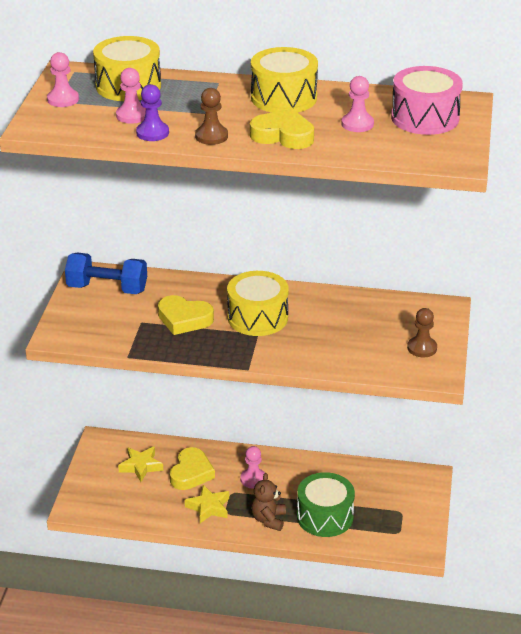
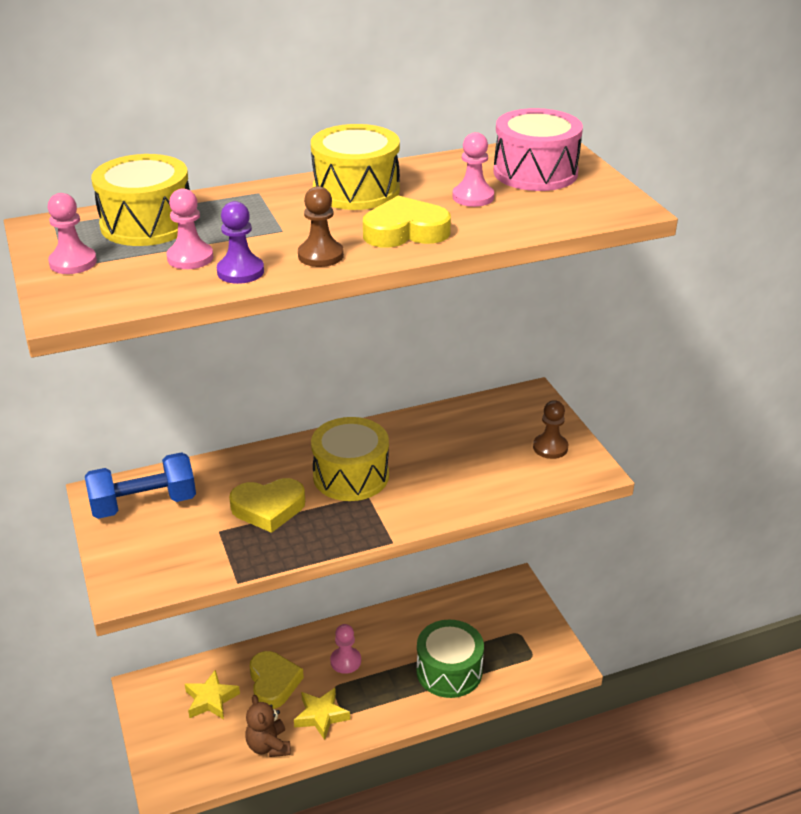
camera: 30 degrees left, 0 degrees up
brown teddy bear [251,473,286,531] -> brown teddy bear moved to [245,695,290,757]

